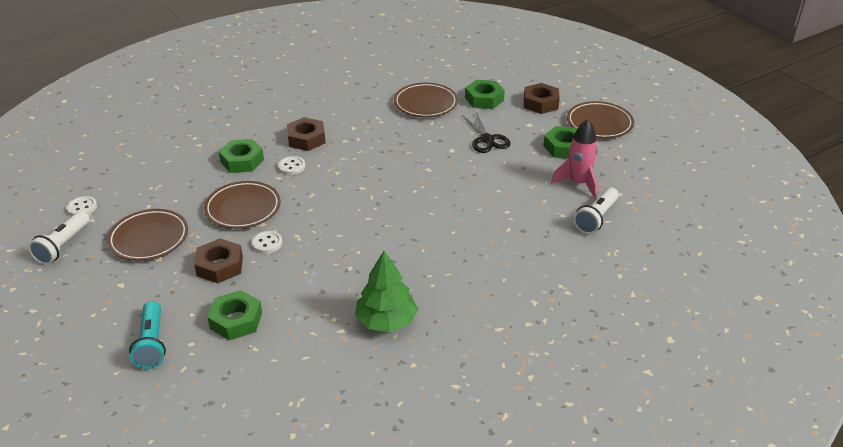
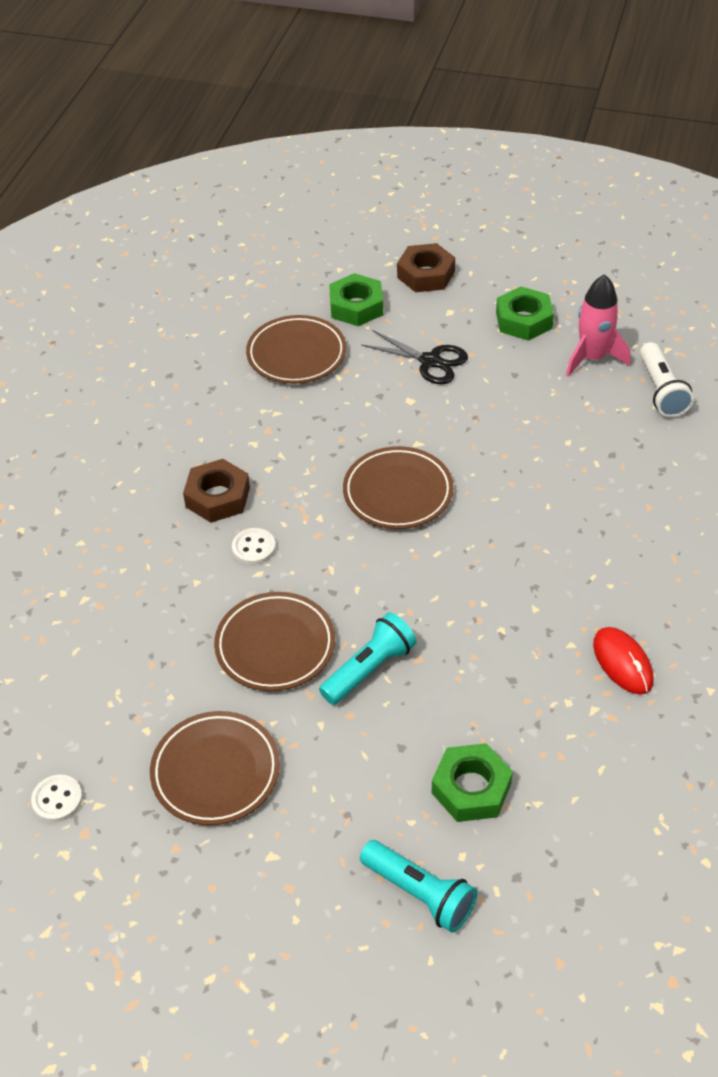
camera: 40 degrees left, 10 degrees up
white flashlight [28,211,90,265] -> none
brown nut [194,238,243,283] -> none
green nut [219,139,264,173] -> none
white button [252,231,283,254] -> turquoise flashlight [319,612,416,705]
green tree [355,251,418,332] -> red mouse [593,627,654,695]
brown plate [567,101,634,138] -> brown plate moved to [343,446,453,529]

